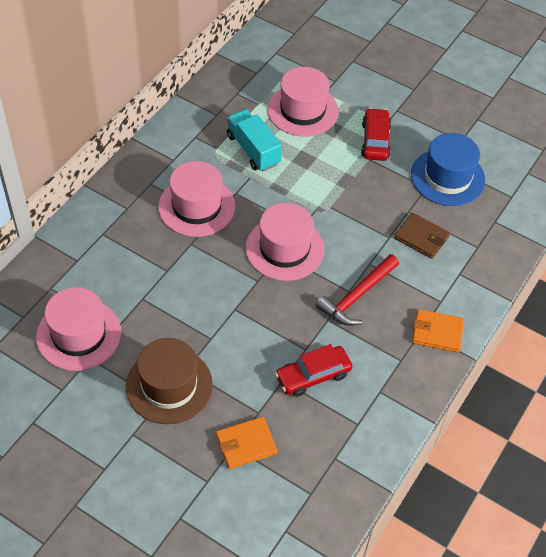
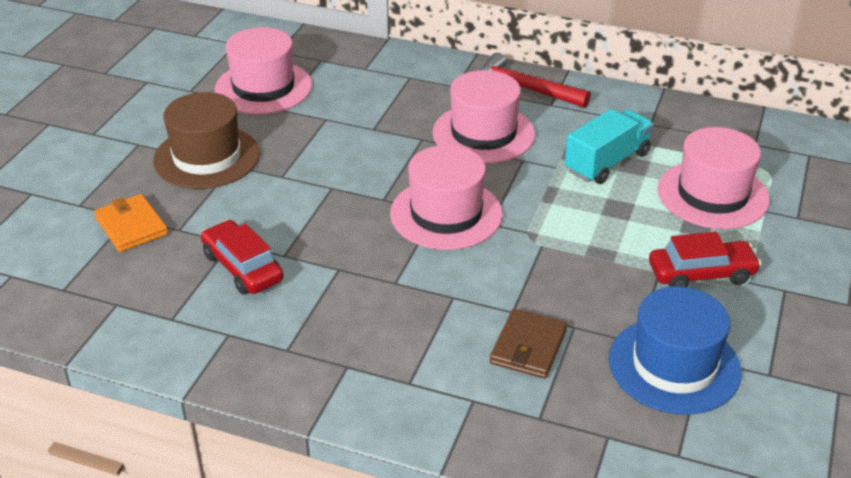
camera: 80 degrees right, 15 degrees down
red hammer [316,254,399,326] -> red hammer moved to [480,53,591,108]
orange wallet [412,309,464,352] -> none

